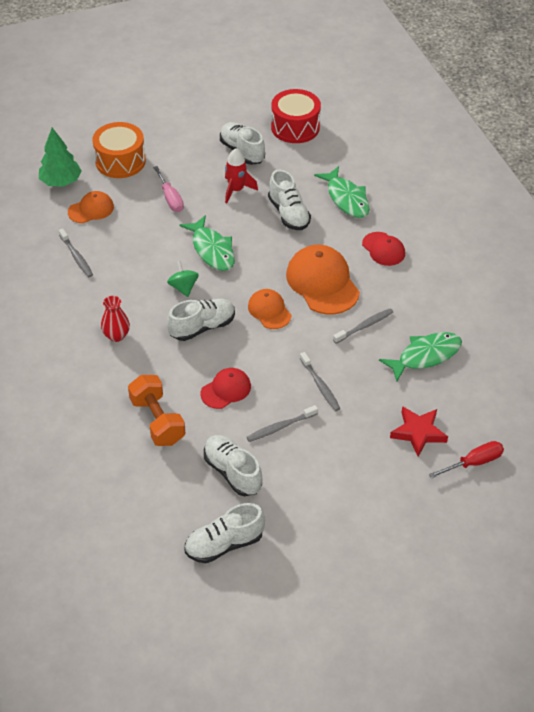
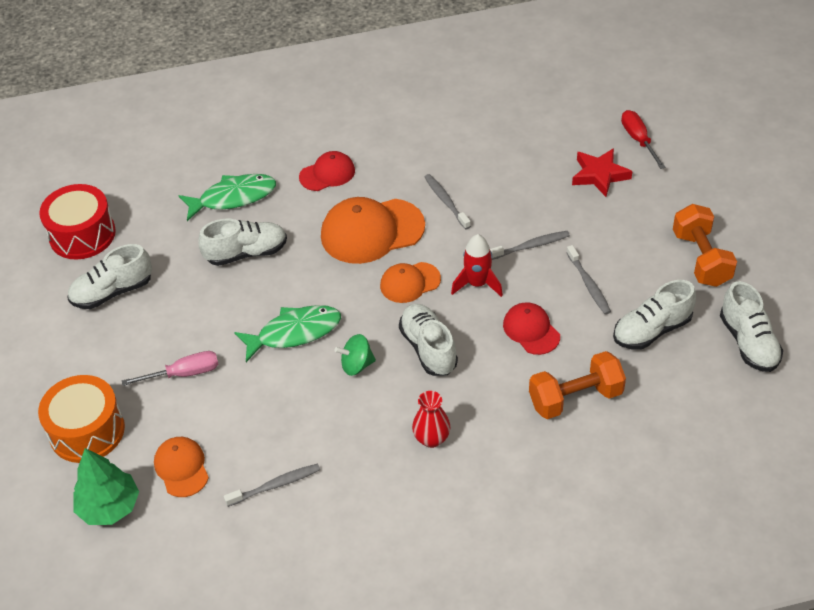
camera: 80 degrees left, 0 degrees up
red rocket [225,148,258,203] -> red rocket moved to [451,234,503,297]
green fish [379,332,462,382] -> none
none -> orange dumbbell [673,204,737,287]

